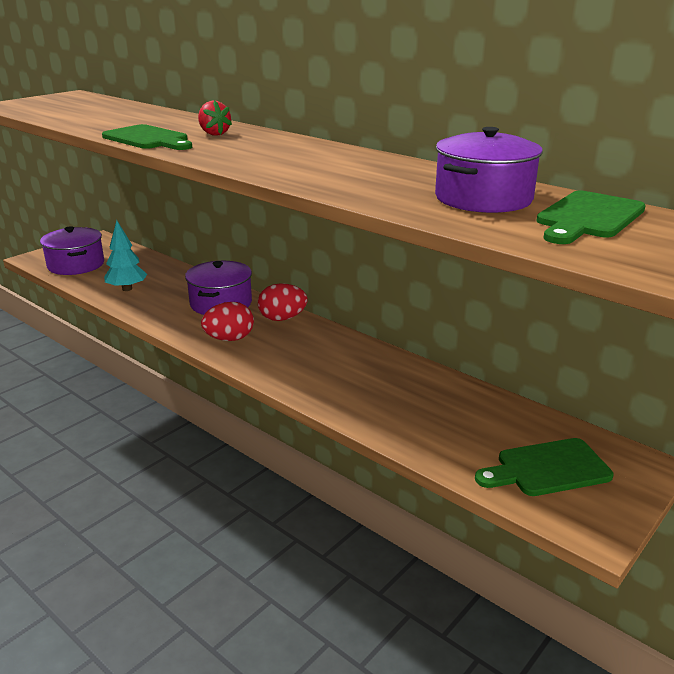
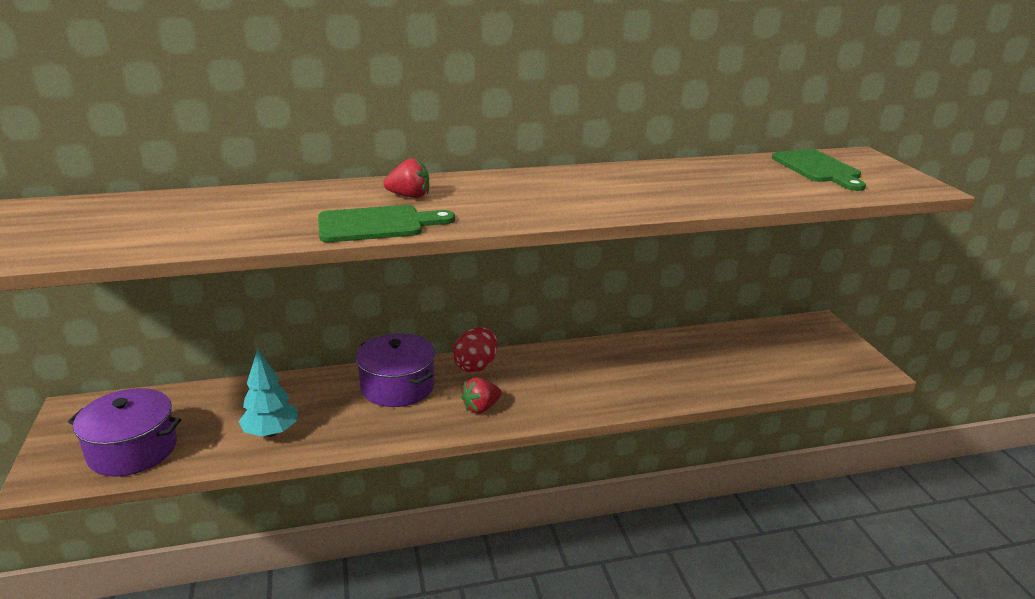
camera: 55 degrees left, 0 degrees up
red egg [201,302,254,341] -> red strawberry [461,378,502,414]
purple pot [435,127,543,213] -> none
green cutting board [475,438,613,496] -> none

